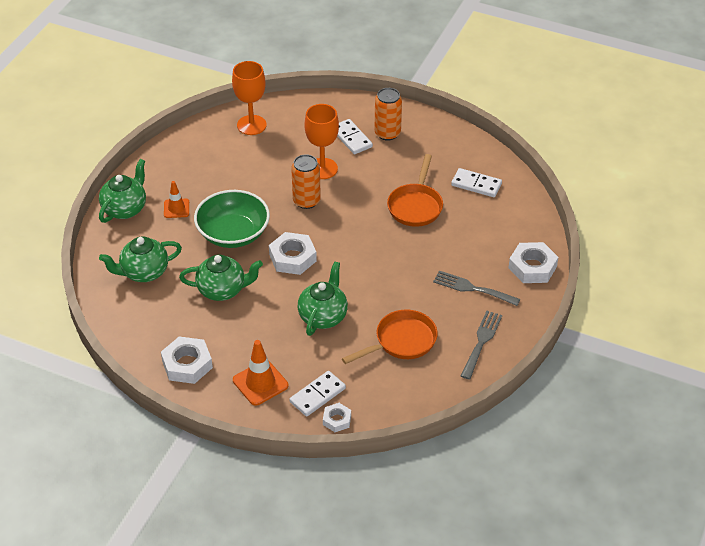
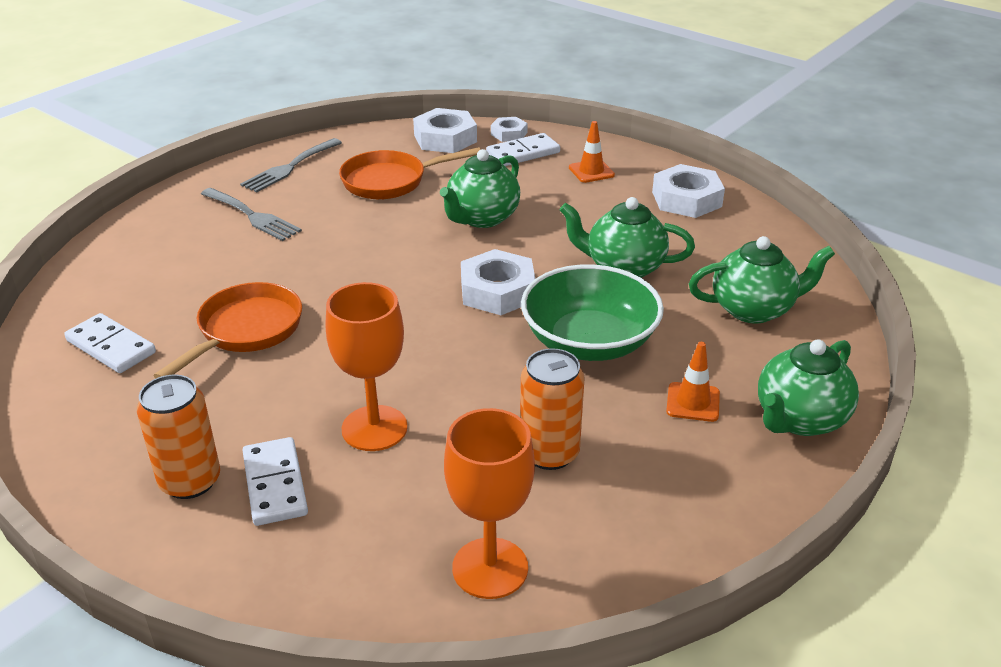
camera: 165 degrees left, 10 degrees down
orange traffic cone [233,340,289,406] -> orange traffic cone [569,121,615,183], size x0.65
orange can [291,154,321,209] -> orange can moved to [520,348,585,470]
white nut [509,242,558,283] -> white nut moved to [413,108,477,153]

